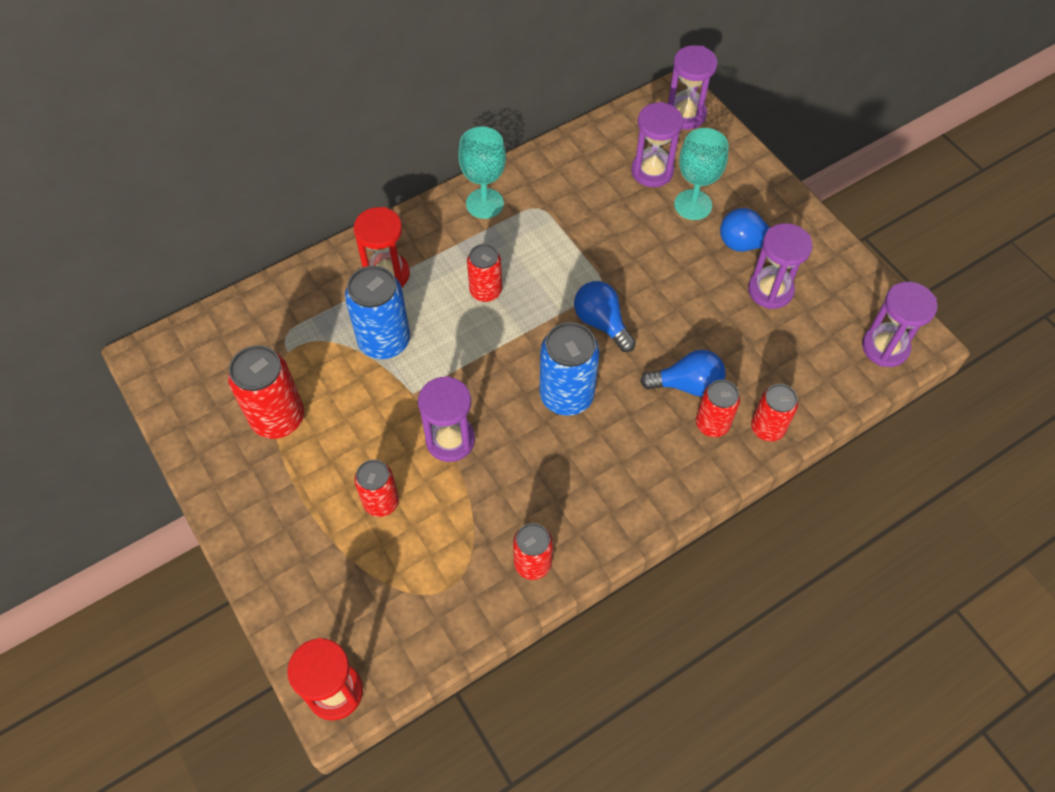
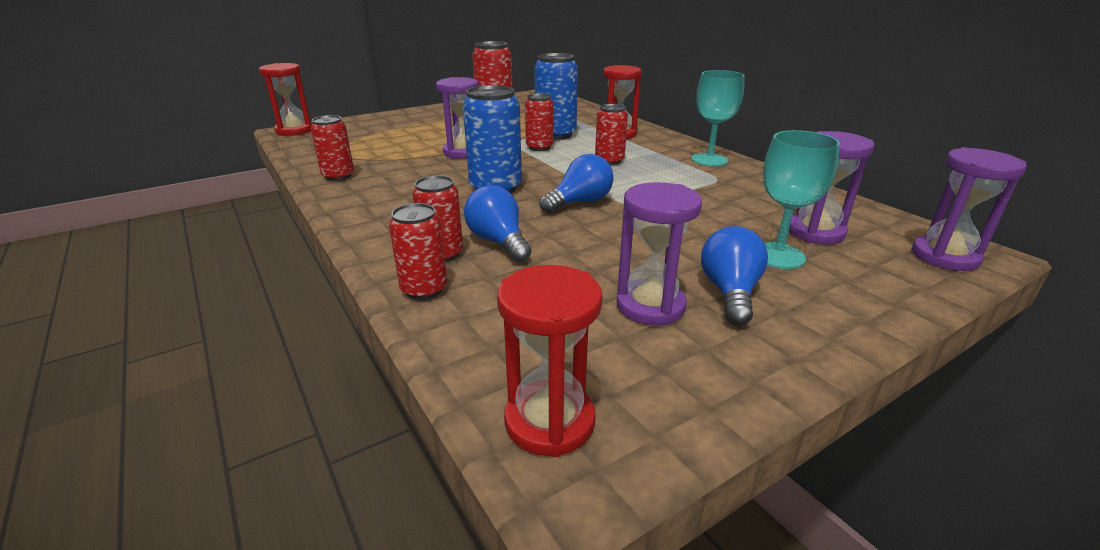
camera: 90 degrees right, 30 degrees down
red can [354,460,399,517] -> red can moved to [525,93,554,151]
blue light bulb [640,349,725,397] -> blue light bulb turned 150 degrees clockwise [464,185,531,262]
purple hourglass [862,282,937,367] -> red hourglass [497,265,603,457]

